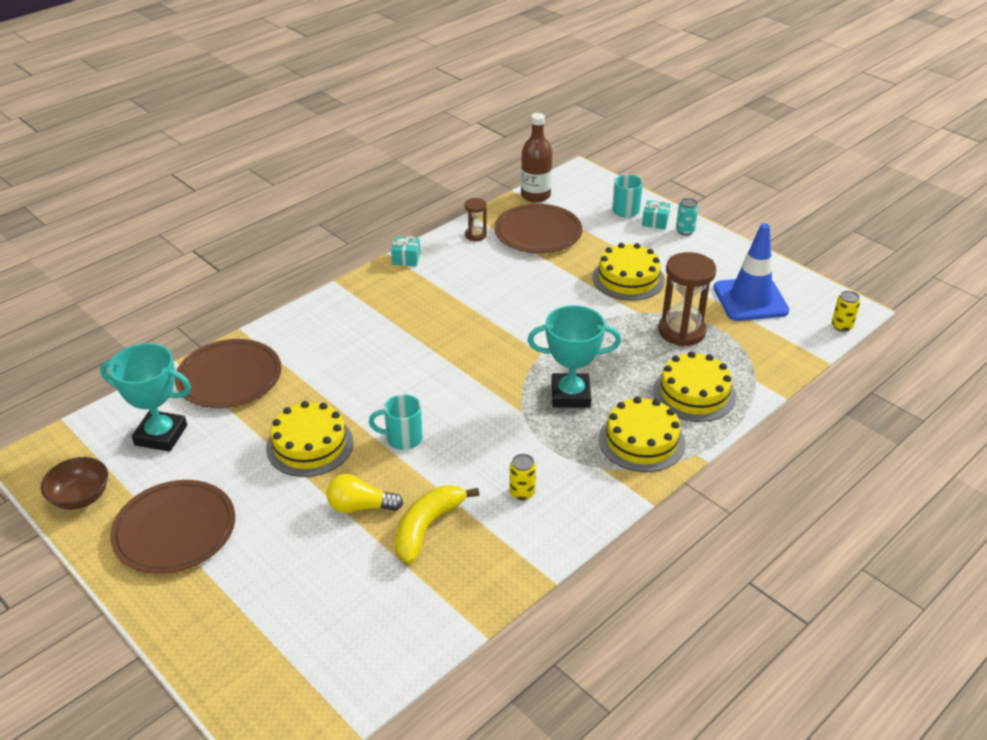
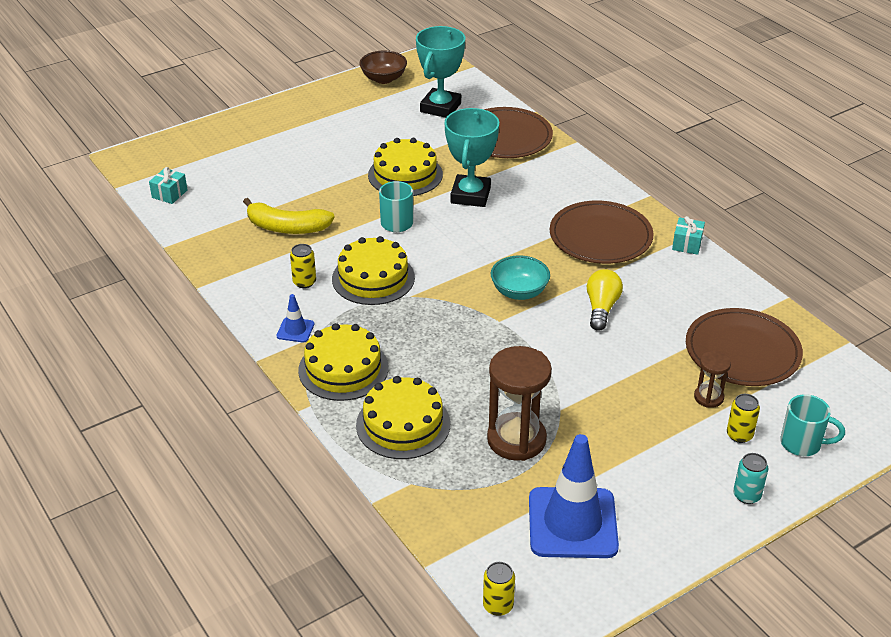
camera: 100 degrees right, 0 degrees up
brown plate [110,480,235,574] -> brown plate moved to [550,201,653,264]
yellow light bulb [326,474,403,513] -> yellow light bulb moved to [587,269,623,331]
yellow banana [395,485,479,564] -> yellow banana turned 150 degrees clockwise [243,198,335,234]
brown hourglass [464,198,487,241] -> brown hourglass moved to [694,351,731,408]
brown bottle [521,113,552,203] -> none
turquoise trophy [528,305,621,408] -> turquoise trophy moved to [444,108,499,207]
yellow cake [592,243,665,301] -> yellow cake moved to [332,236,415,305]
turquoise gift [642,200,670,229] -> turquoise gift moved to [149,167,187,204]
none -> blue traffic cone [277,294,314,342]
none -> turquoise bowl [491,255,550,300]
none -> yellow can [727,394,760,443]

